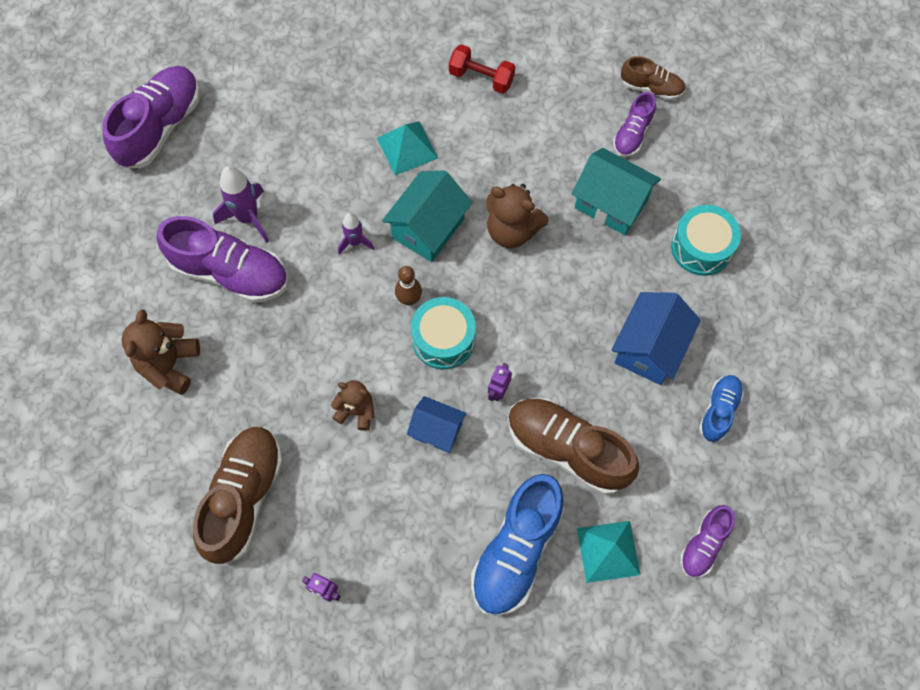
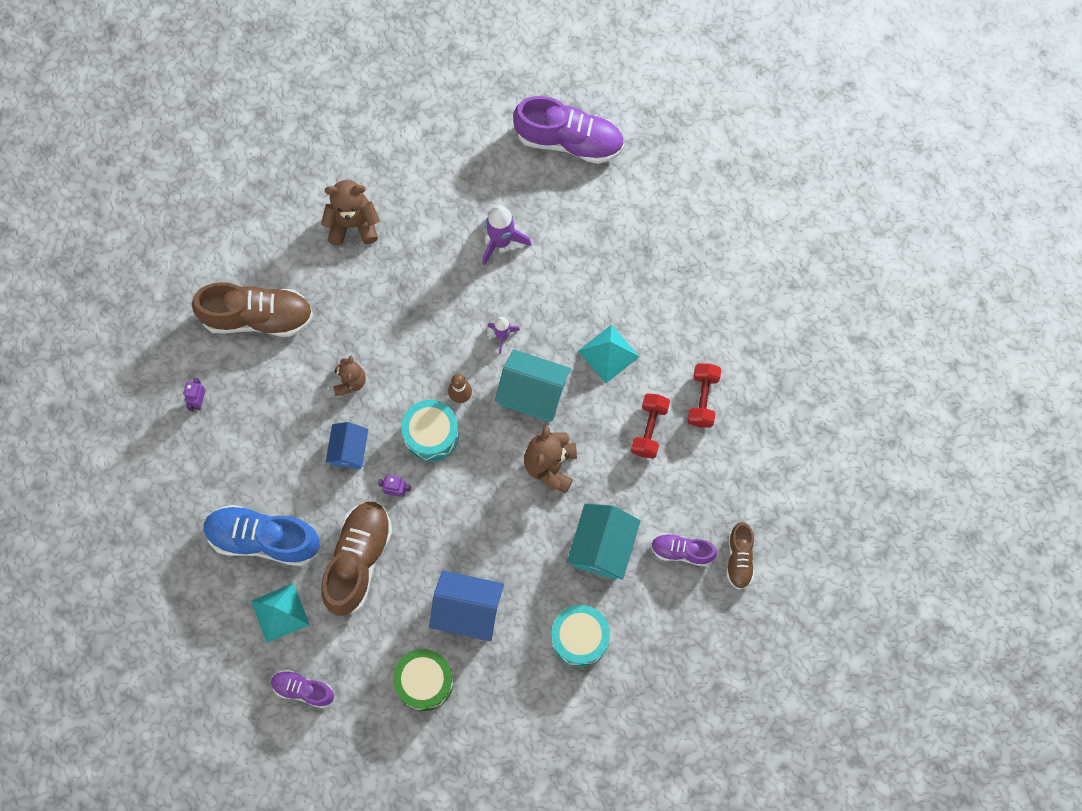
camera: 75 degrees right, 5 degrees up
purple shoe [157,216,288,303] -> none
blue shoe [699,375,744,442] -> green drum [393,649,453,711]
none -> red dumbbell [631,393,670,459]

